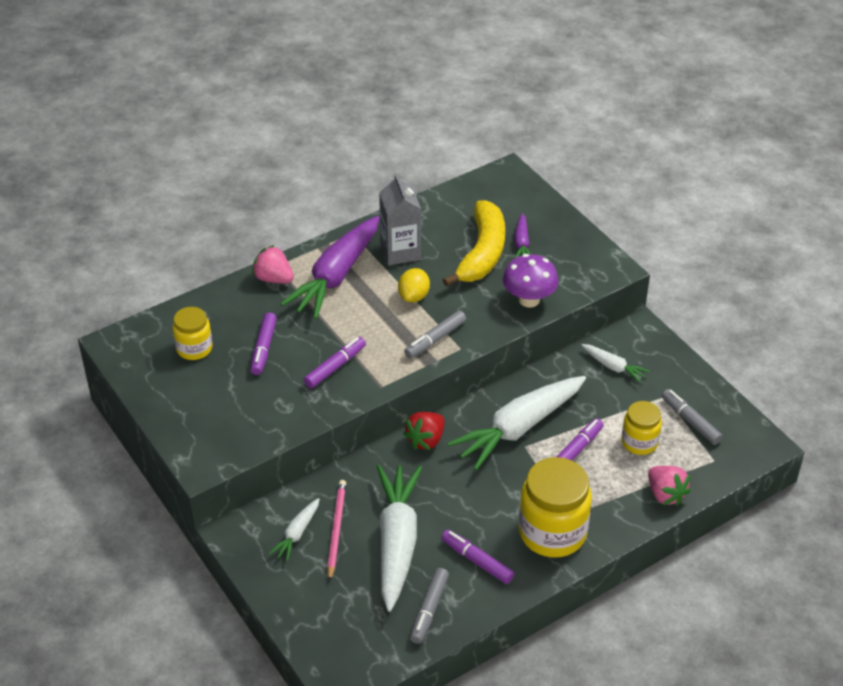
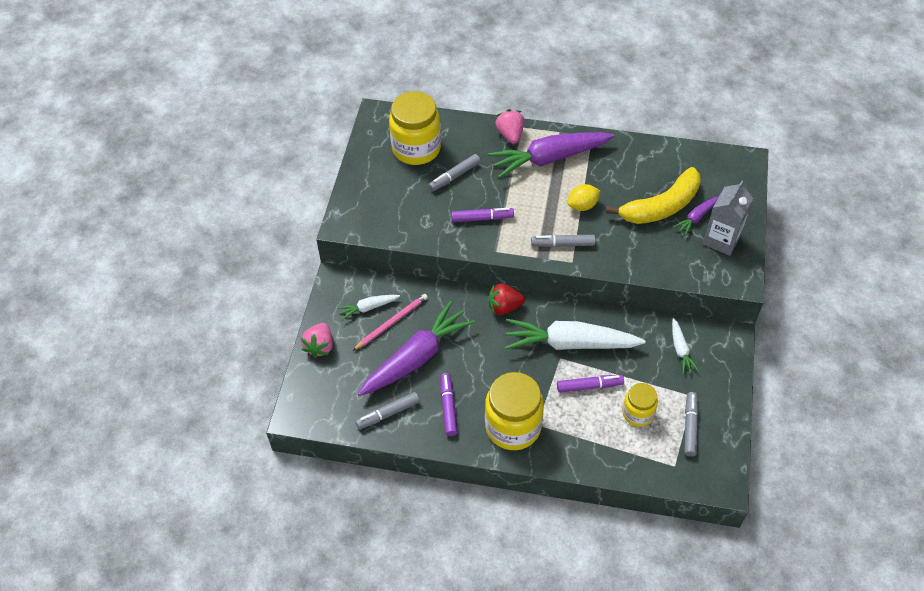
camera: 45 degrees right, 10 degrees up
yellow jar [173,307,212,360] -> yellow jar [389,91,441,165], size x1.76
purple marker [250,312,277,375] -> grey marker [429,154,481,191]
white carrot [377,465,422,612] -> purple carrot [358,301,475,396]
grey carton [379,174,421,265] -> grey carton moved to [703,181,753,256]
purple mushroom [503,254,559,307] -> none
pink strawberry [648,466,691,506] -> pink strawberry moved to [301,323,333,358]

